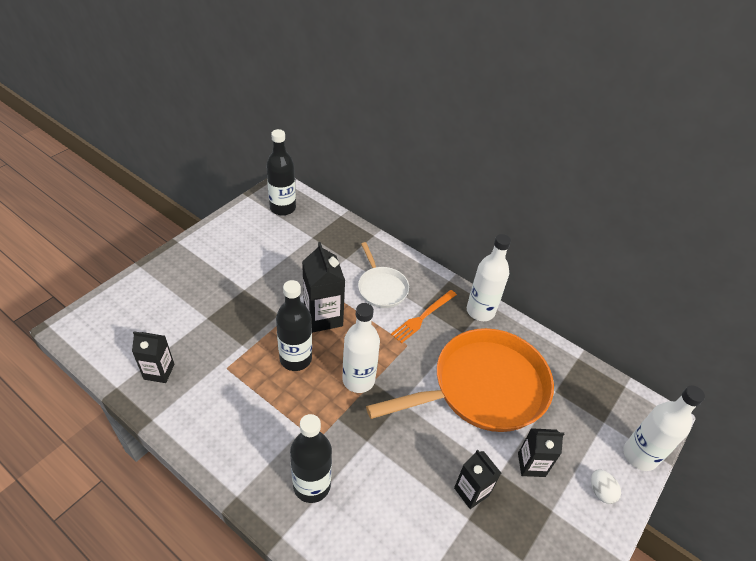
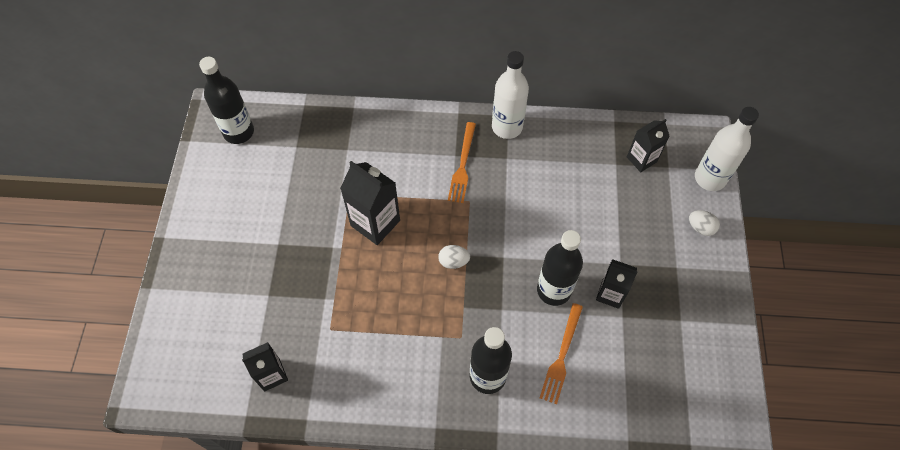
camera: 30 degrees left, 15 degrees up
black bottle [276,280,312,371] -> black bottle moved to [537,230,583,306]
white bottle [342,303,380,393] -> white egg [438,245,470,269]
white pan [358,242,409,308] -> none
orange pan [366,328,554,432] -> none
black carton [518,428,564,477] -> black carton moved to [627,119,670,172]
none -> orange fork [540,303,583,404]

